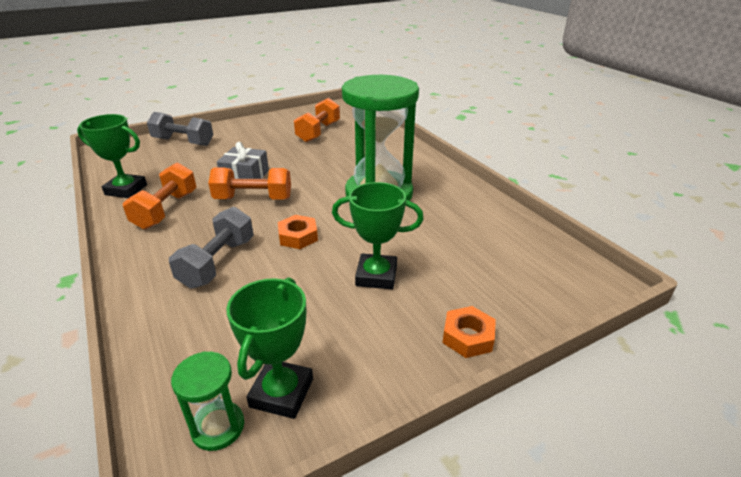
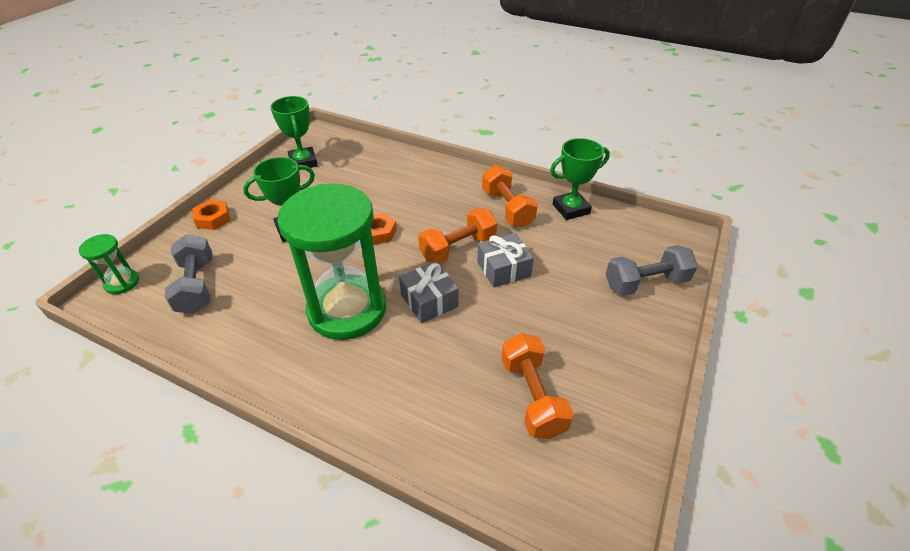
camera: 145 degrees right, 10 degrees up
grey dumbbell [169,207,254,289] -> grey dumbbell moved to [164,235,213,314]
green hourglass [171,352,244,451] -> green hourglass moved to [79,234,139,294]
none -> grey gift [399,261,459,323]

